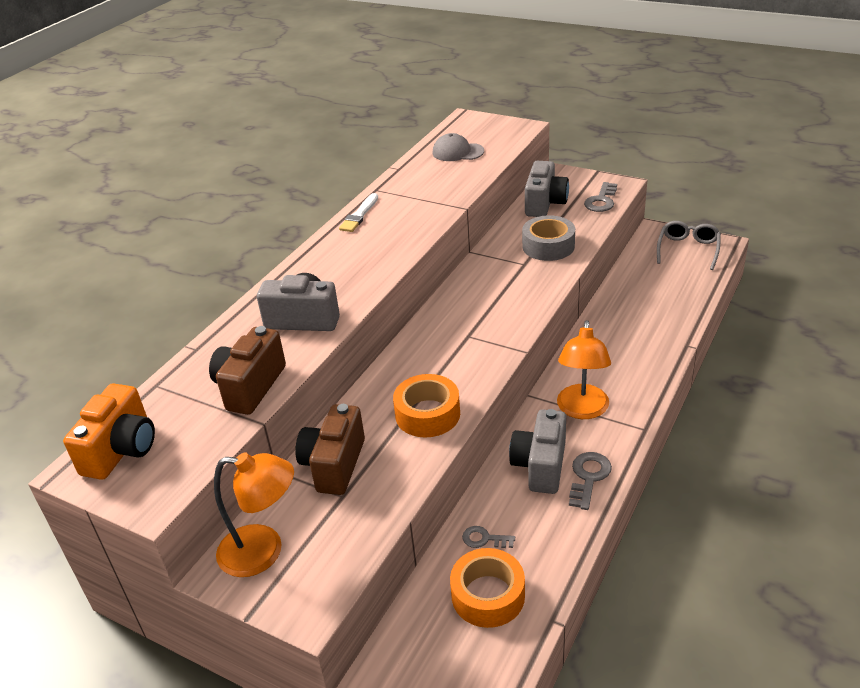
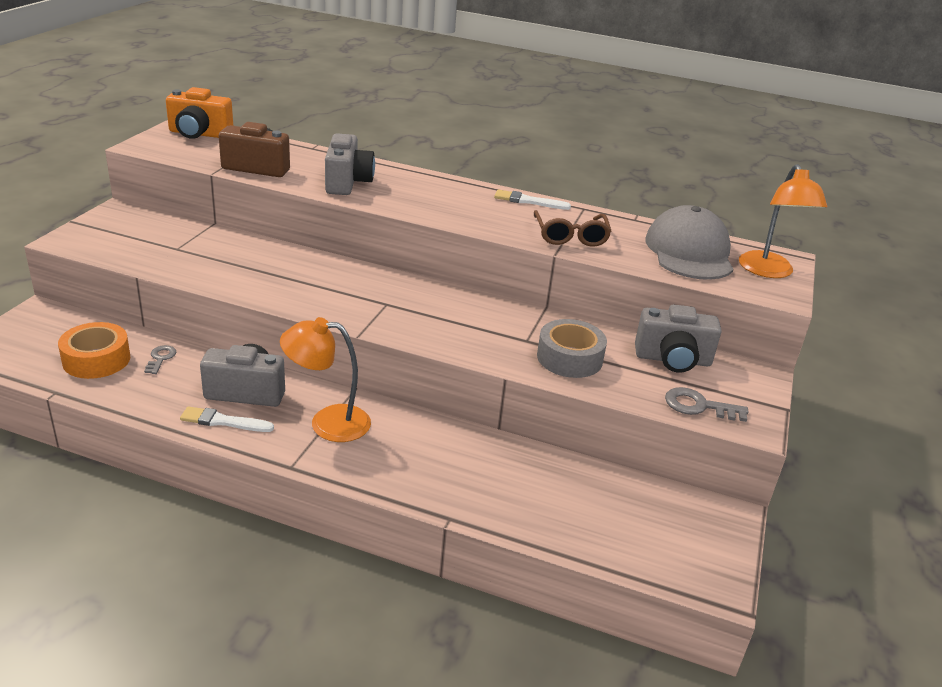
camera: 75 degrees right, 5 degrees down
orange lamp [214,452,294,577] -> orange lamp moved to [739,164,827,278]
brown camera [295,404,365,495] -> none
orange tape [393,374,460,437] -> none
grey cap [432,133,484,161] -> grey cap [646,205,733,280], size x1.74
grey key [569,452,612,510] -> white brush [180,406,274,432]
grey glasses [657,221,721,270] -> none
none -> brown glasses [534,210,611,247]

